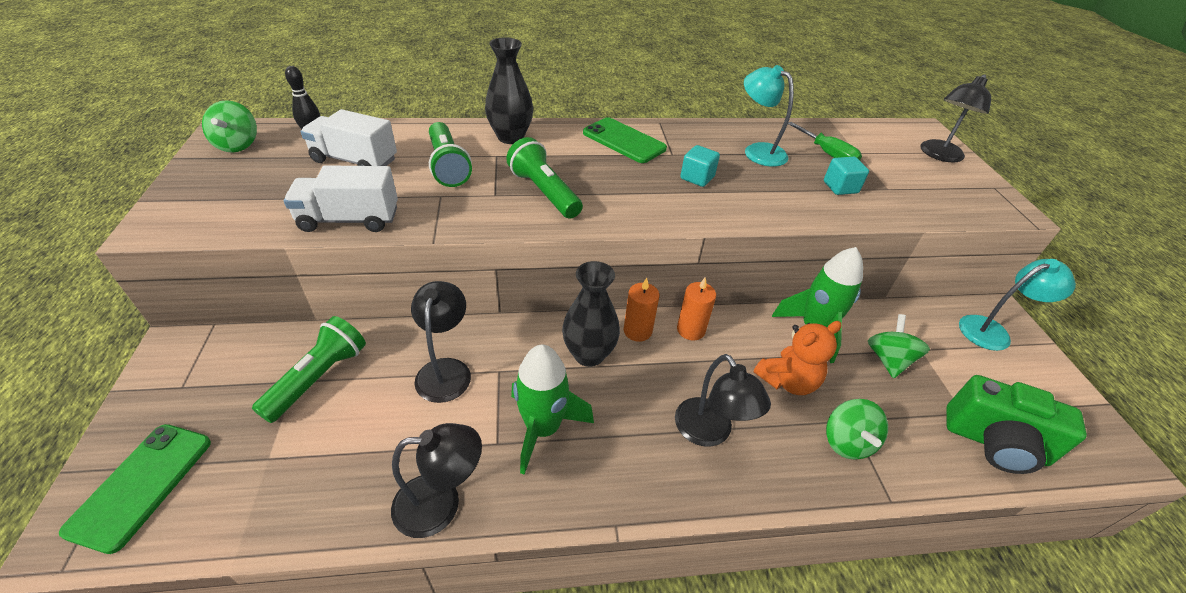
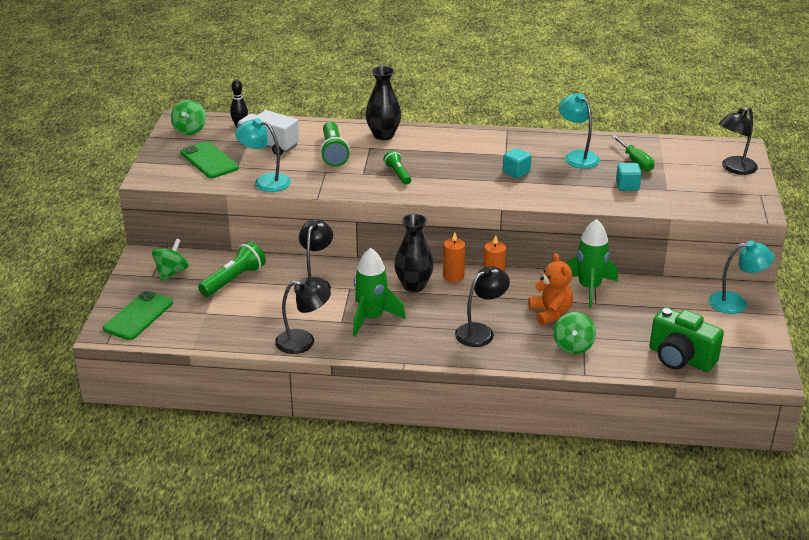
camera: 15 degrees right, 10 degrees down
white truck [284,165,398,232] -> turquoise lamp [235,118,291,192]
green flashlight [506,137,583,219] -> green flashlight [383,150,411,185], size x0.62
green phone [583,117,667,163] -> green phone moved to [181,141,239,178]
black lamp [675,354,771,447] -> black lamp turned 120 degrees counterclockwise [455,266,510,347]
orange teddy bear [754,321,841,395] -> orange teddy bear turned 90 degrees counterclockwise [528,253,573,325]
green spinning top [868,314,930,378] -> green spinning top moved to [152,239,189,281]

